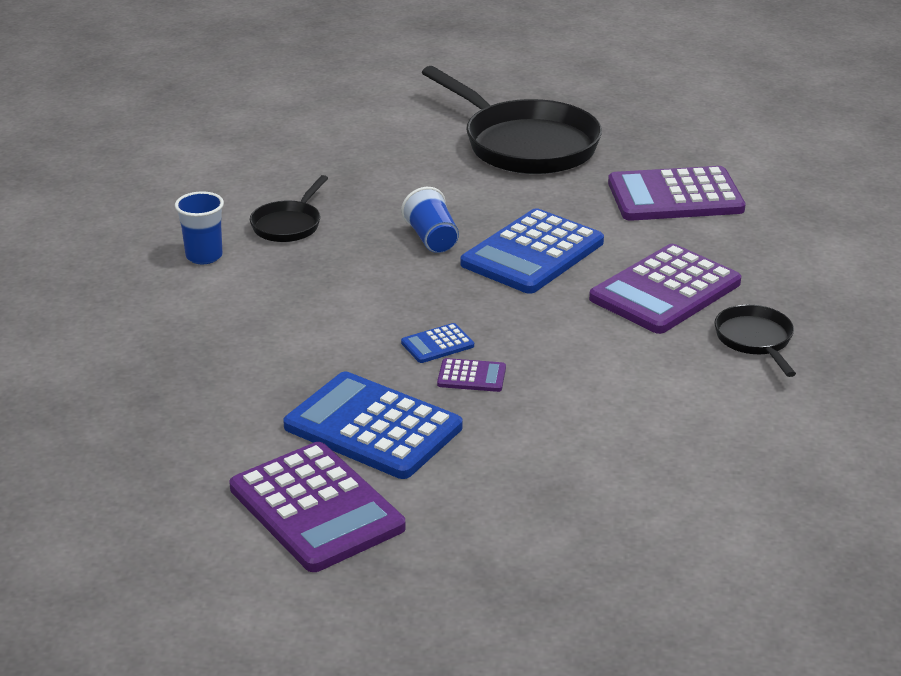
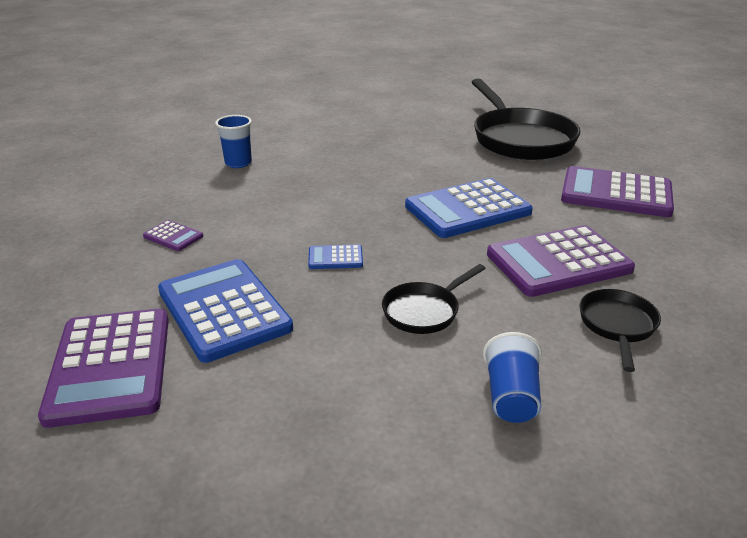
camera: 25 degrees right, 0 degrees up
black pan [250,175,328,242] -> black pan moved to [382,264,486,334]
blue cup [401,187,459,253] -> blue cup moved to [483,332,542,423]
purple calculator [437,358,506,392] -> purple calculator moved to [143,220,203,251]

